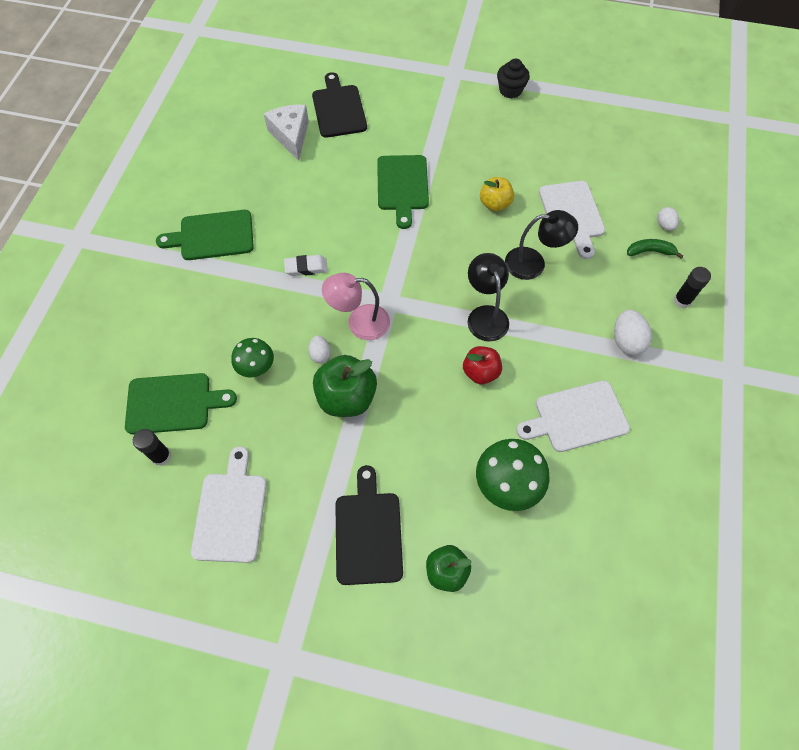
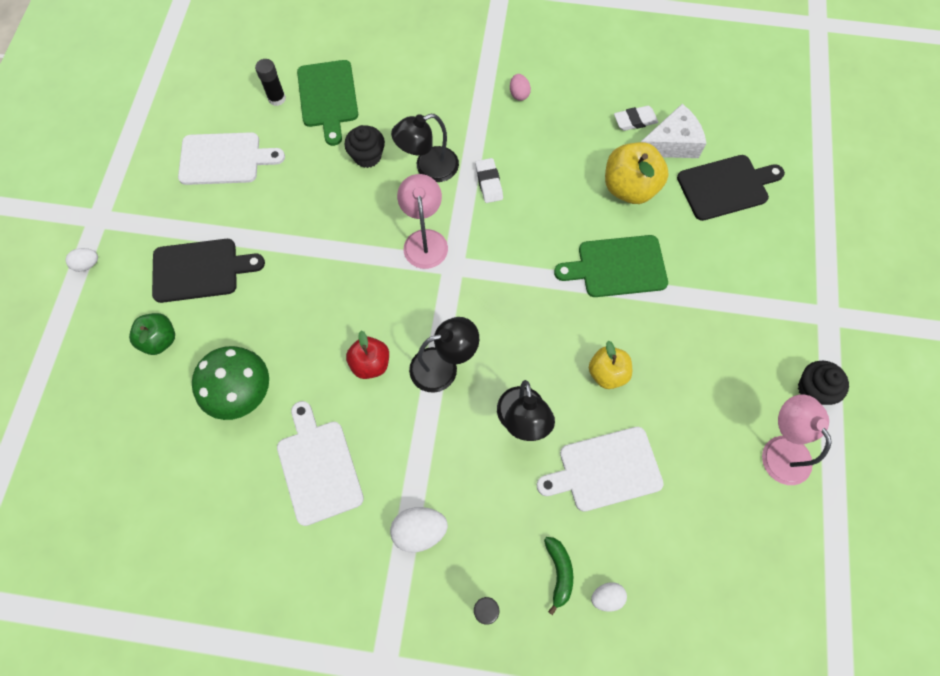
camera: 85 degrees right, 5 degrees up
green cutting board [156,210,254,260] -> pink egg [510,74,531,101]
green mushroom [231,338,274,378] -> black cupcake [344,125,385,168]
white egg [308,335,330,363] -> white egg moved to [66,248,98,272]
green apple [313,355,377,417] -> none
none -> black lamp [391,114,459,182]
none -> yellow apple [605,142,669,204]
none -> white eraser [614,106,658,131]
none -> pink lamp [762,394,832,485]

